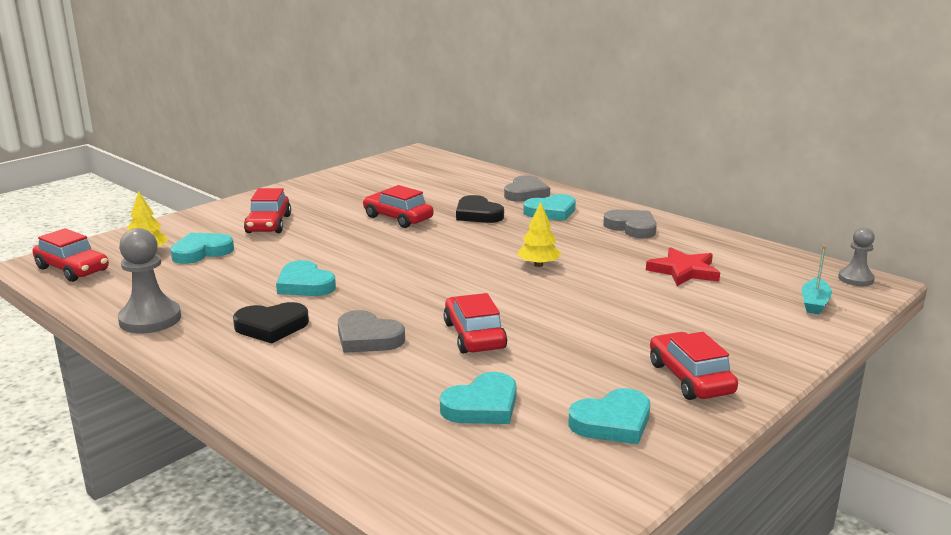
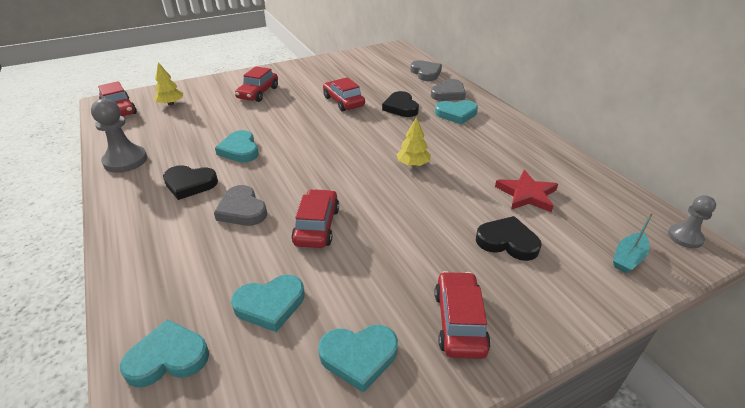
camera: 20 degrees right, 15 degrees up
turquoise heart [170,232,234,264] -> turquoise heart moved to [120,319,209,387]
grey heart [603,210,657,238] -> grey heart moved to [410,60,442,81]
none -> black heart [476,216,541,261]

